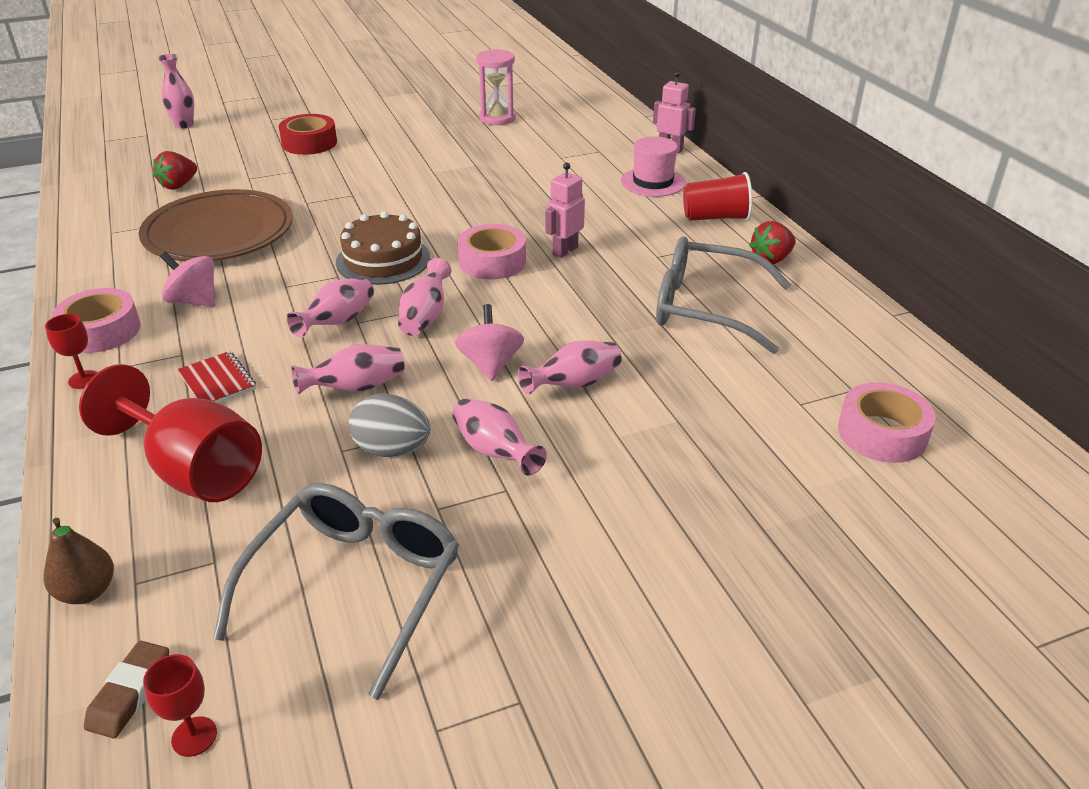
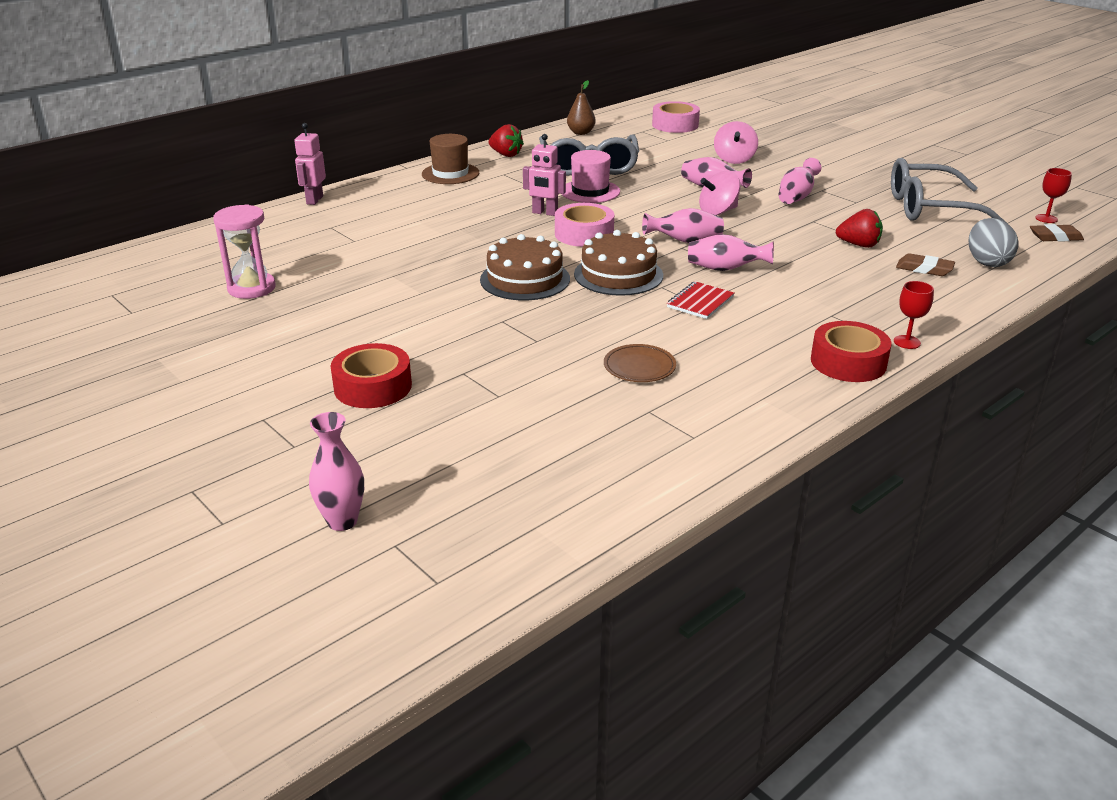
camera: 110 degrees left, 5 degrees down
brown pear [44,518,114,604] -> brown pear moved to [567,80,596,135]
pink tape [52,288,141,353] -> red tape [811,321,892,382]
red goblet [79,364,262,502] -> brown eraser [896,253,955,276]
brown plate [139,189,293,261] -> brown plate [604,344,676,382], size x0.42
red strawberry [153,151,197,190] -> red strawberry moved to [836,209,883,248]
pink spinning top [160,252,216,307] -> pink spinning top moved to [714,121,758,164]
red notebook [178,351,256,403] -> red notebook moved to [667,281,734,319]
pink vase [291,344,405,394] -> none
grey egg [349,393,430,457] -> grey egg moved to [969,218,1019,267]
pink hat [621,137,686,197] -> pink hat moved to [562,150,620,203]
red cup [683,172,752,221] -> brown hat [422,134,479,184]
none -> brown cake [480,234,570,300]

